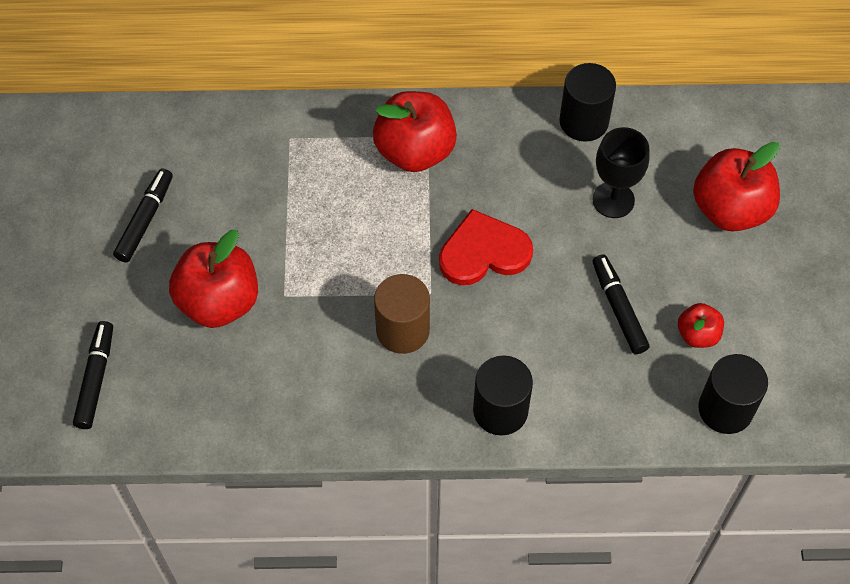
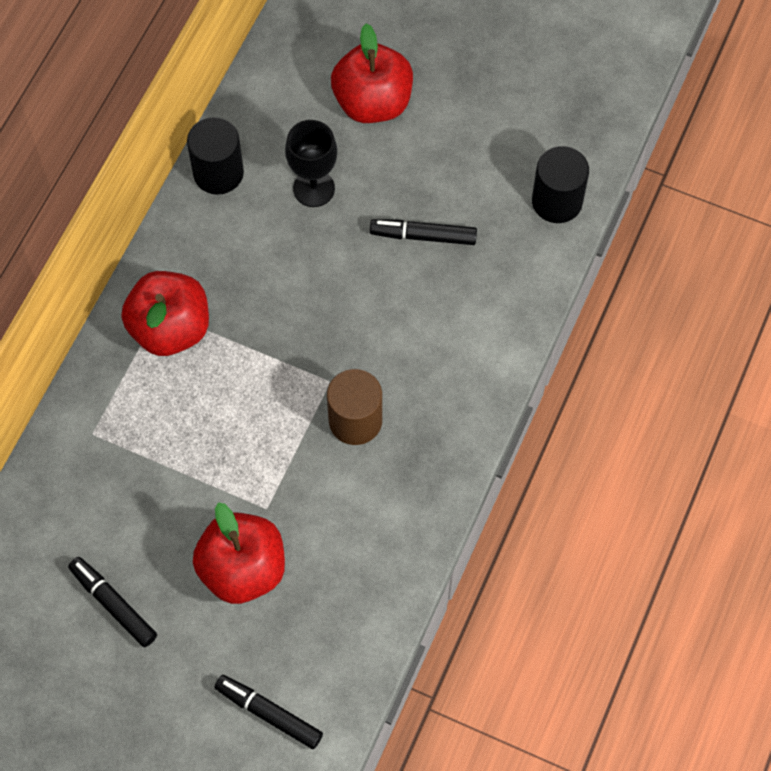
camera: 65 degrees left, 5 degrees up
red heart [439,209,533,285] -> none
black cylinder [473,355,533,435] -> none
red apple [678,303,724,348] -> none

